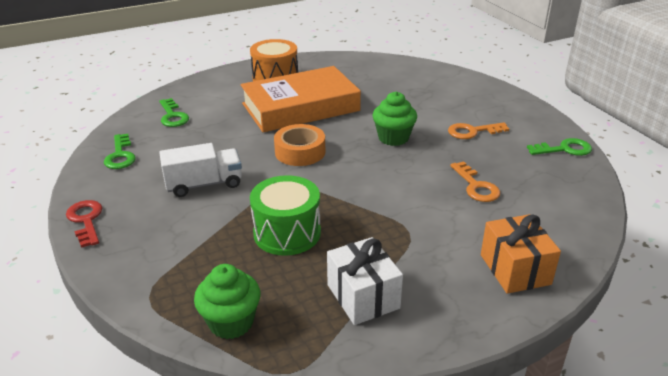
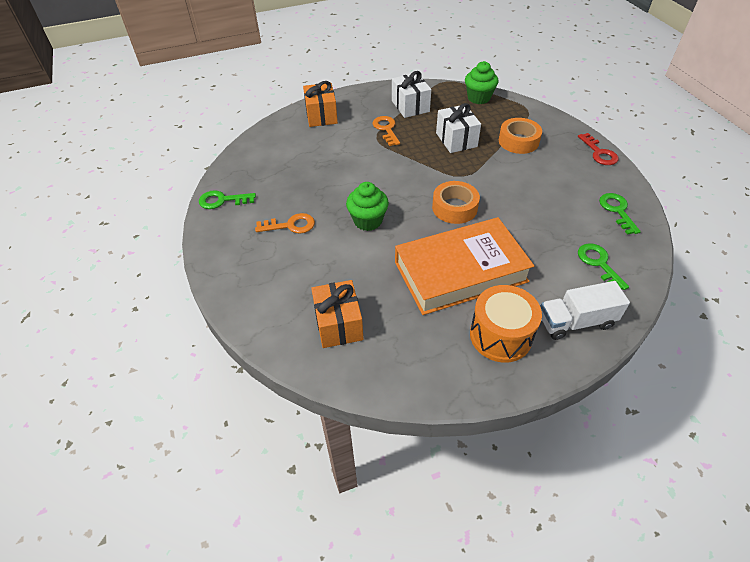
camera: 175 degrees left, 15 degrees up
white truck [159,143,242,197] -> white truck moved to [540,281,630,340]
green drum [250,175,321,256] -> white gift [436,103,481,153]
orange key [450,161,500,202] -> orange key moved to [373,116,400,146]
none -> orange gift [311,280,363,348]
none -> orange tape [499,118,542,154]

